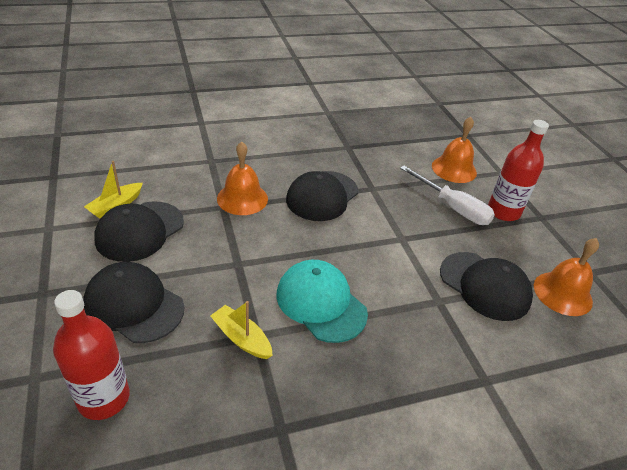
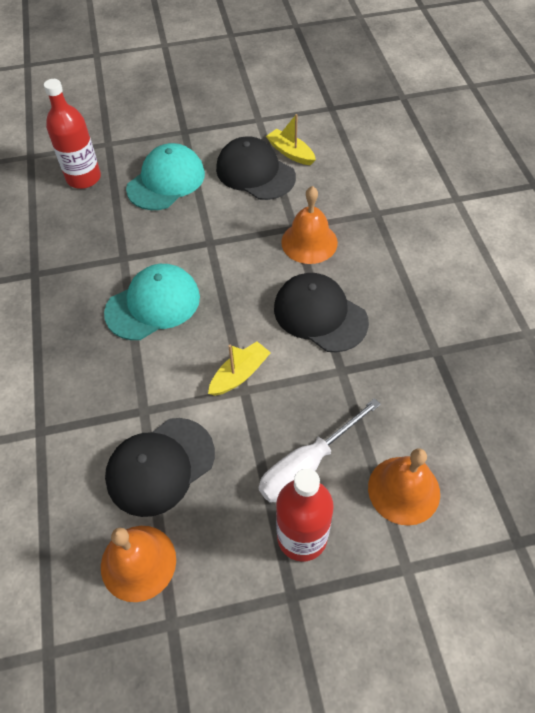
camera: 100 degrees right, 15 degrees up
black cap [83,262,184,343] -> turquoise cap [126,143,205,210]
yellow boat [210,301,273,359] -> yellow boat moved to [208,342,271,396]

